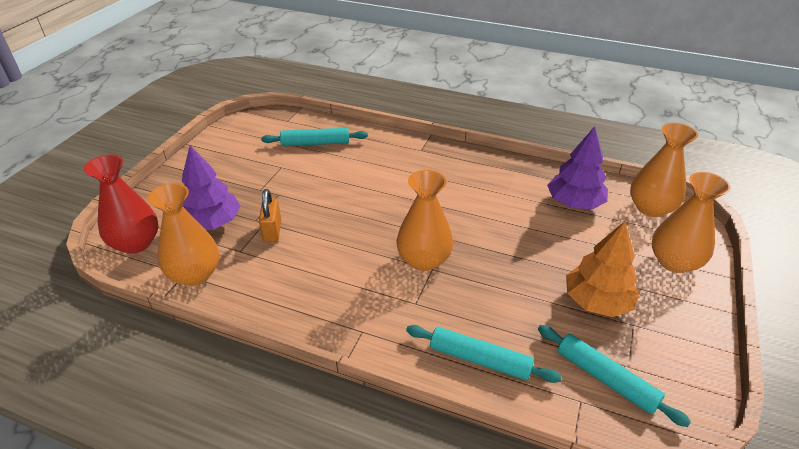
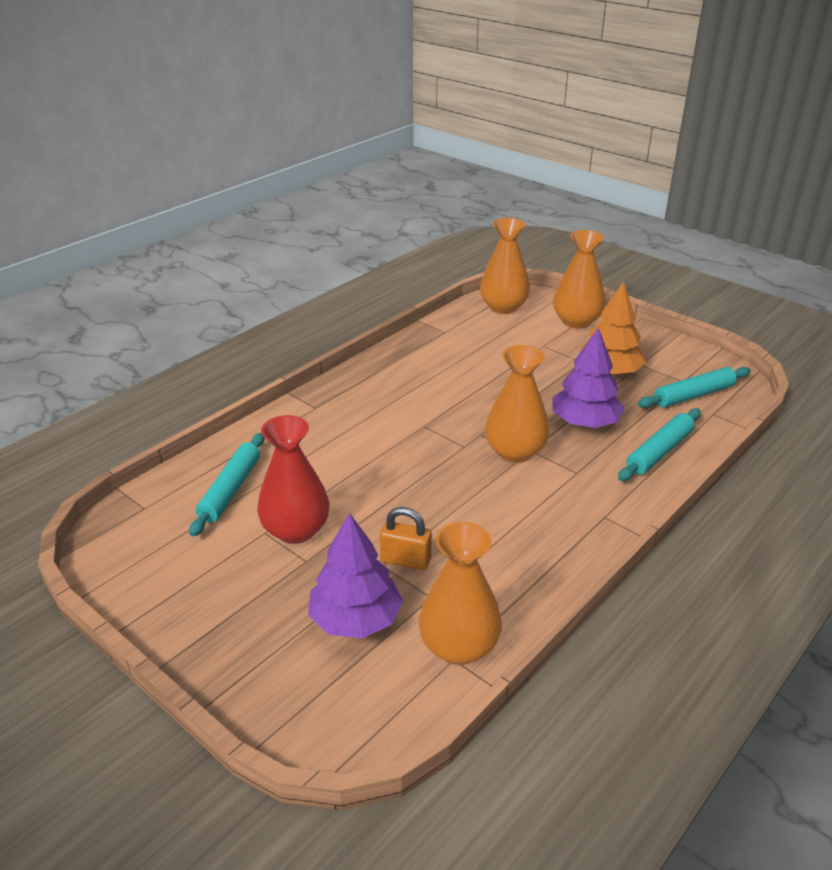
camera: 70 degrees left, 5 degrees down
red vase [84,155,159,254] -> red vase moved to [257,415,329,544]
purple tree [547,126,608,209] -> purple tree moved to [552,327,625,428]

